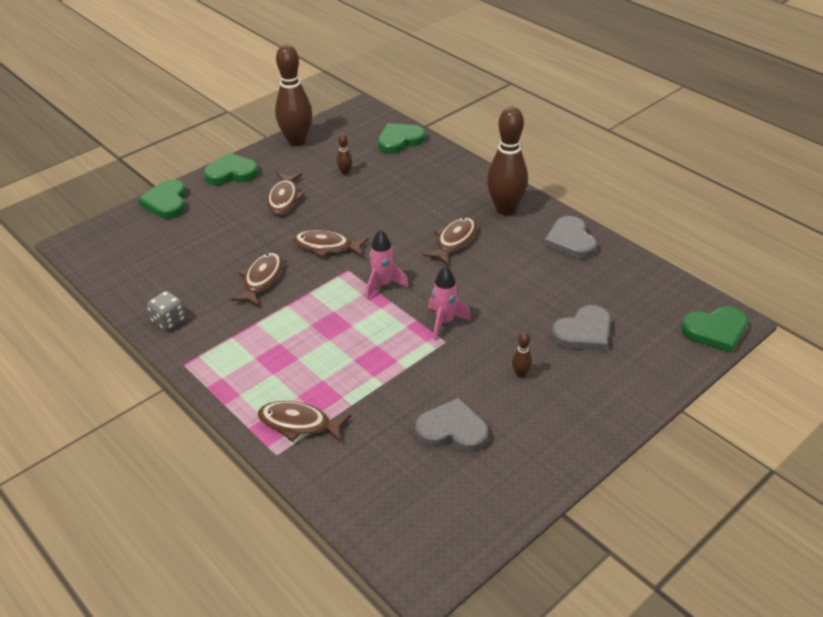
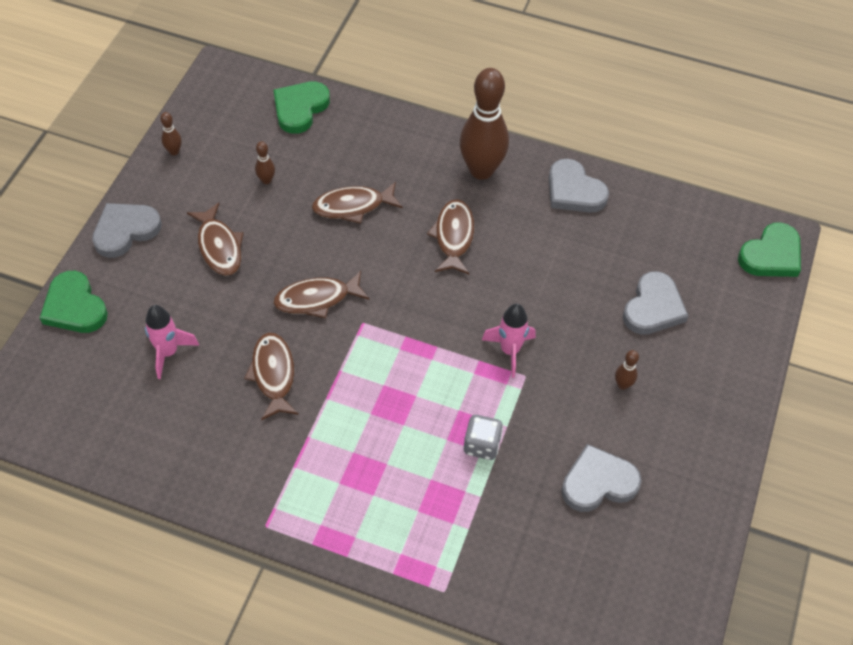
camera: 30 degrees left, 15 degrees up
grey dice [147,291,186,331] -> grey dice moved to [464,415,503,460]
green heart [204,153,258,185] -> grey heart [92,203,161,258]
brown fish [258,401,351,442] -> brown fish moved to [312,182,403,224]
brown bowling pin [275,44,312,146] -> brown bowling pin [160,112,182,155], size x0.40
pink rocket [366,229,409,299] -> pink rocket moved to [145,305,199,379]

